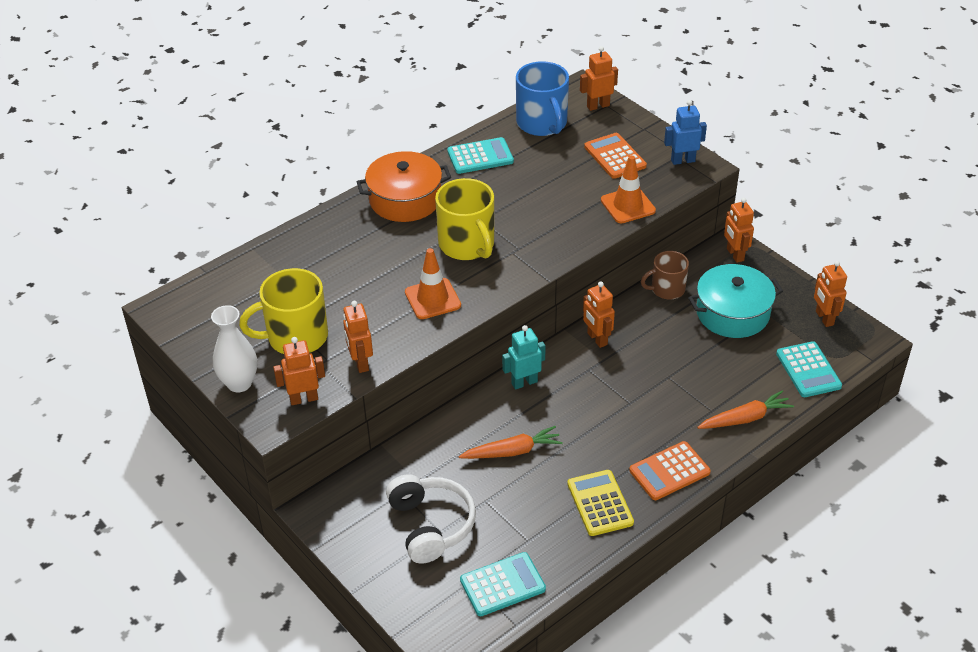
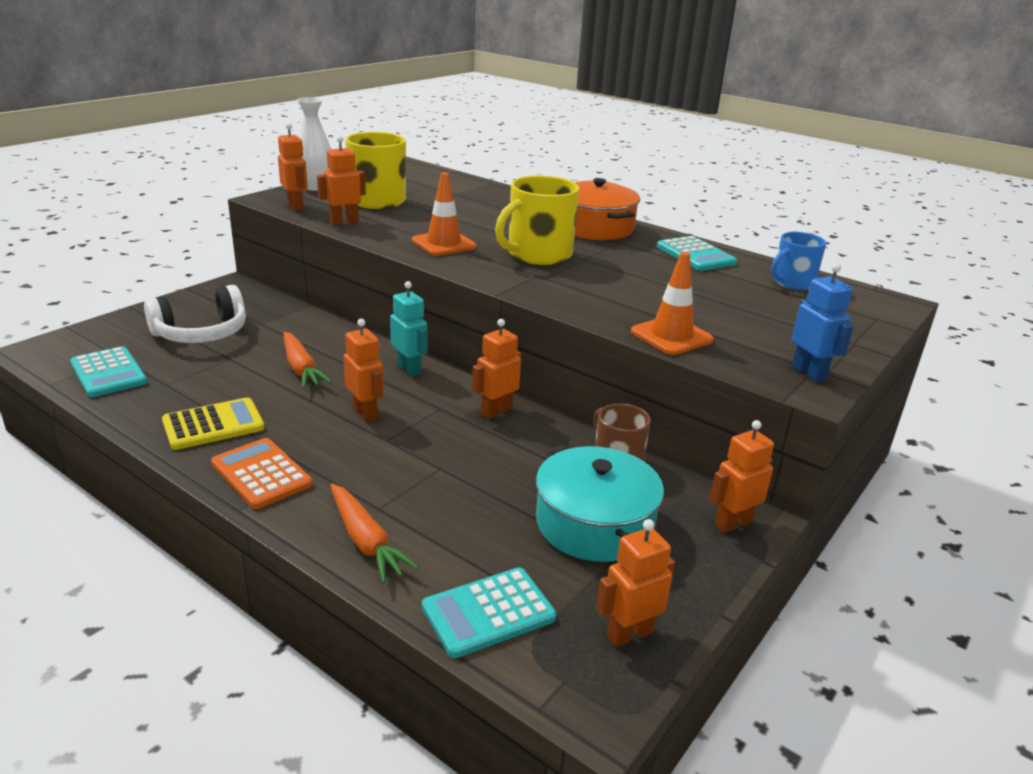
camera: 75 degrees right, 15 degrees down
blue mug [516,61,569,136] -> blue mug [771,232,826,290], size x0.63
orange robot [580,46,618,111] -> orange robot moved to [343,319,384,422]
orange calculator [584,133,647,179] -> none

